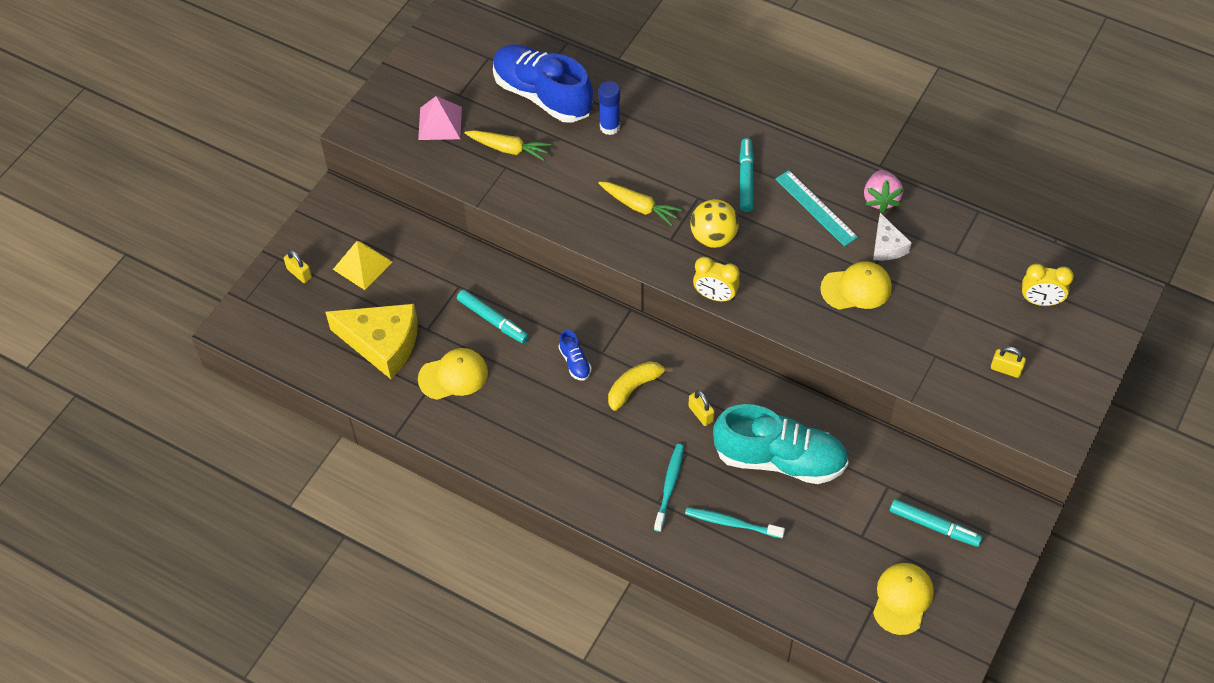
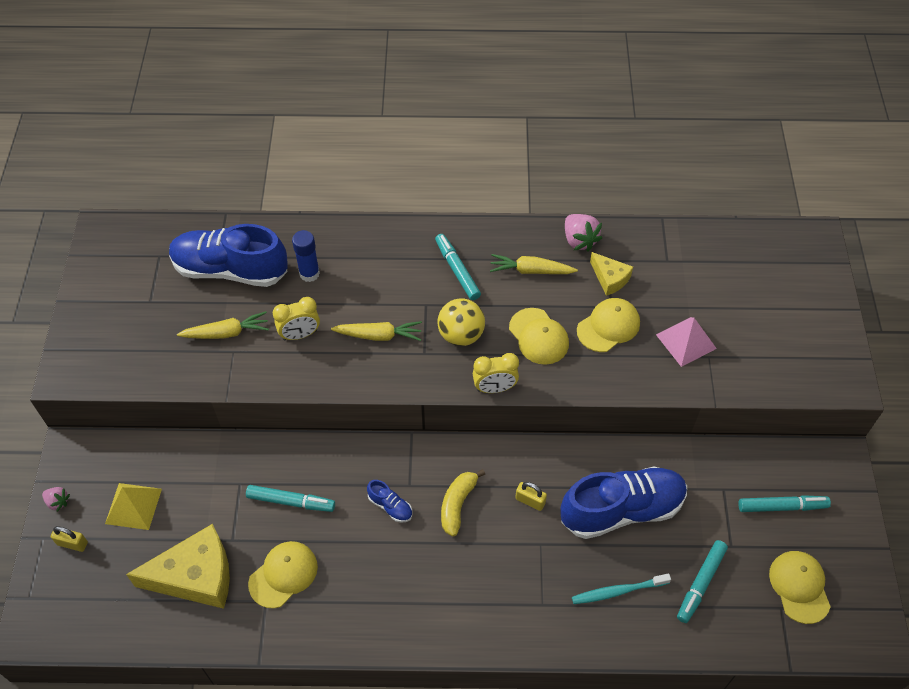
camera: 30 degrees left, 0 degrees up
pink pyramid [418,96,462,140] -> pink pyramid moved to [656,317,717,367]
turquoise toothbrush [654,444,684,532] -> none
turquoise shoe [713,404,849,484] -> blue shoe [560,467,687,539]
turquoise ruler [775,170,858,246] -> yellow carrot [490,254,578,274]
white cheese [873,213,912,261] -> yellow cheese [590,252,633,296]
yellow padlock [991,346,1026,378] -> none
yellow clock [1022,264,1074,306] -> yellow clock moved to [273,297,320,340]
none -> pink strawberry [42,487,70,511]
none -> yellow cap [509,308,569,365]
none -> turquoise marker [677,540,728,623]

